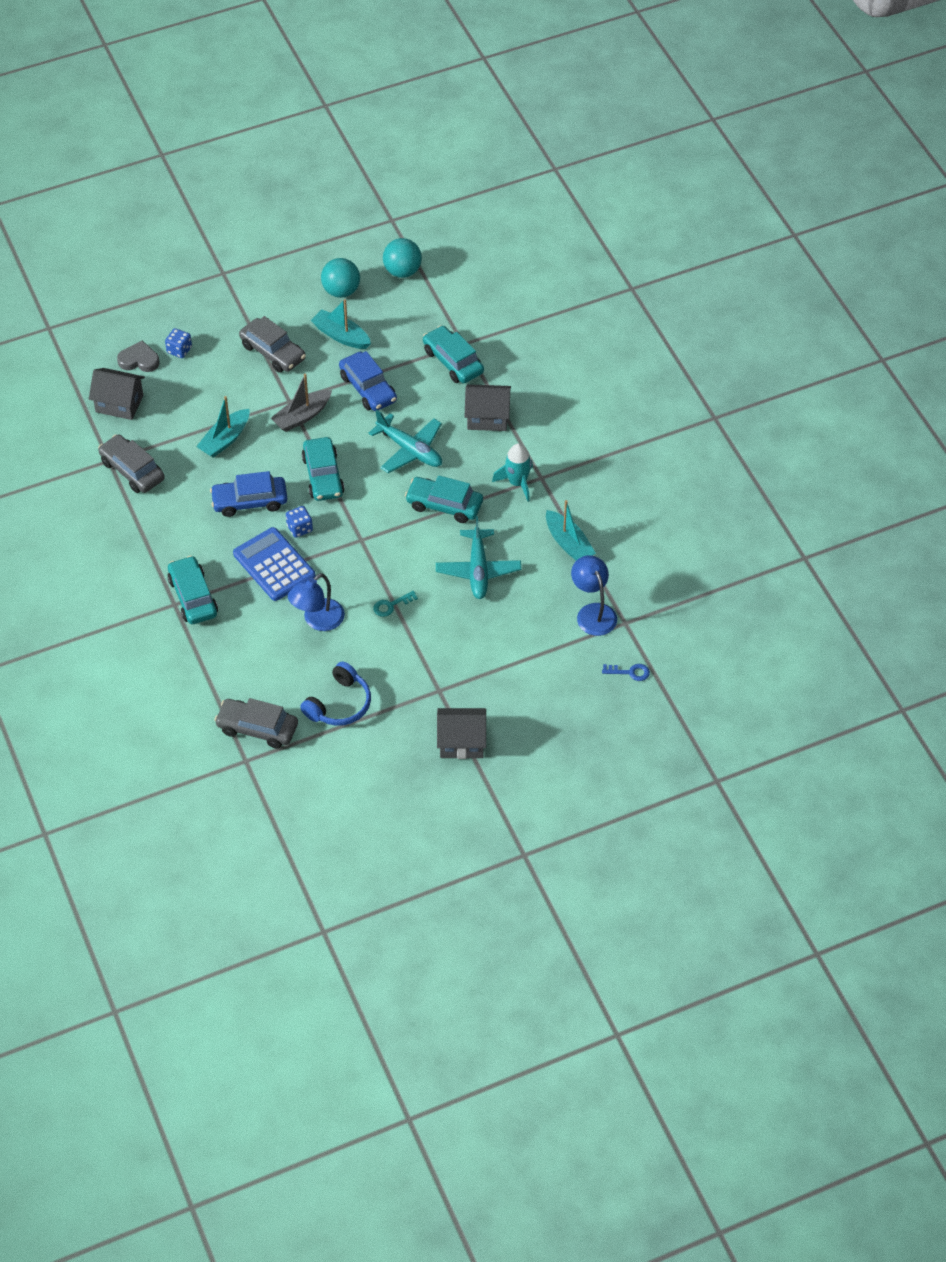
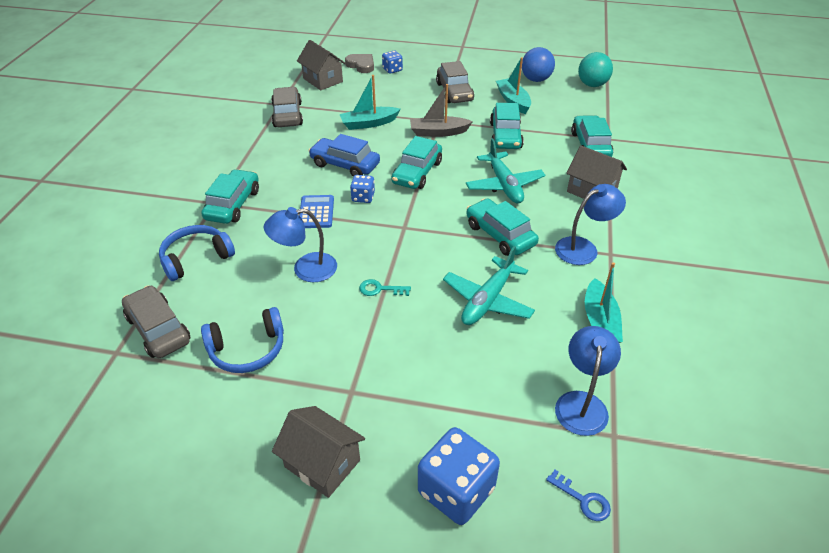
camera: 35 degrees right, 10 degrees down
blue calculator [233,527,315,601] -> blue calculator [299,195,334,228], size x0.63
turquoise ball [321,258,360,298] -> blue ball [522,47,555,82]
blue car [339,351,397,411] -> turquoise car [490,103,524,149]
turquoise rocket [492,443,533,502] -> blue lamp [555,184,626,265]
none -> blue headphones [159,225,235,281]
none -> blue dice [418,427,500,525]

